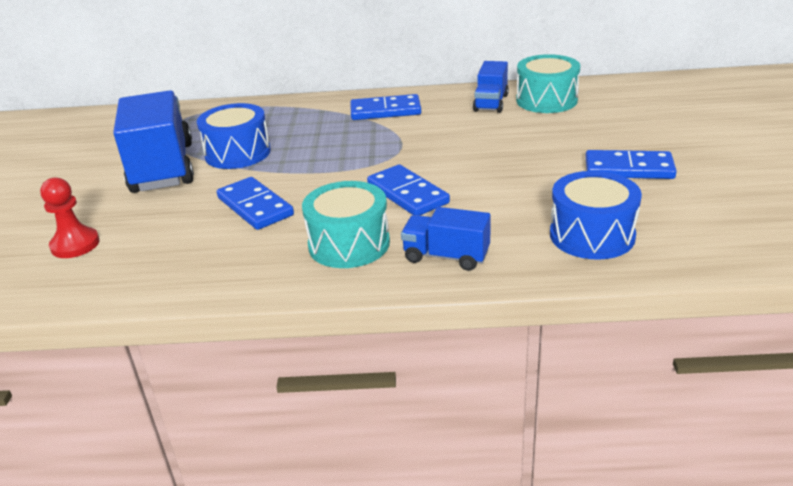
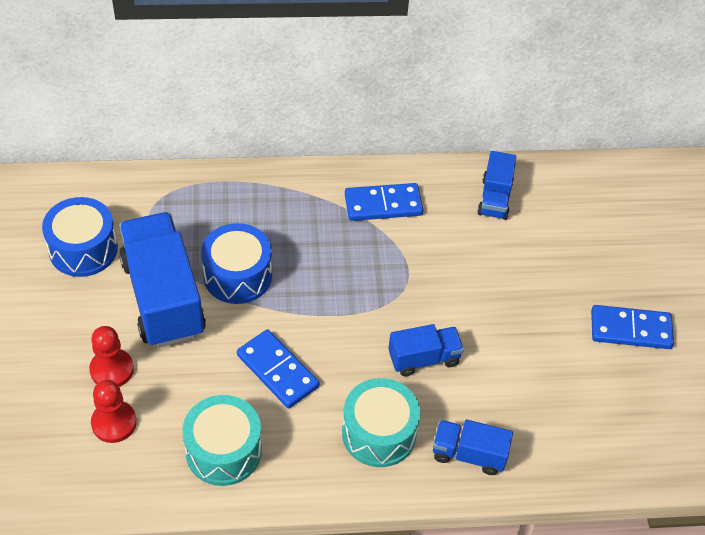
camera: 10 degrees left, 20 degrees up
blue domino [367,164,450,216] -> blue truck [388,324,464,376]
turquoise drum [516,54,580,113] -> turquoise drum moved to [182,395,262,486]
blue drum [550,171,642,260] -> blue drum moved to [42,197,118,277]
none -> red pawn [89,326,134,387]

